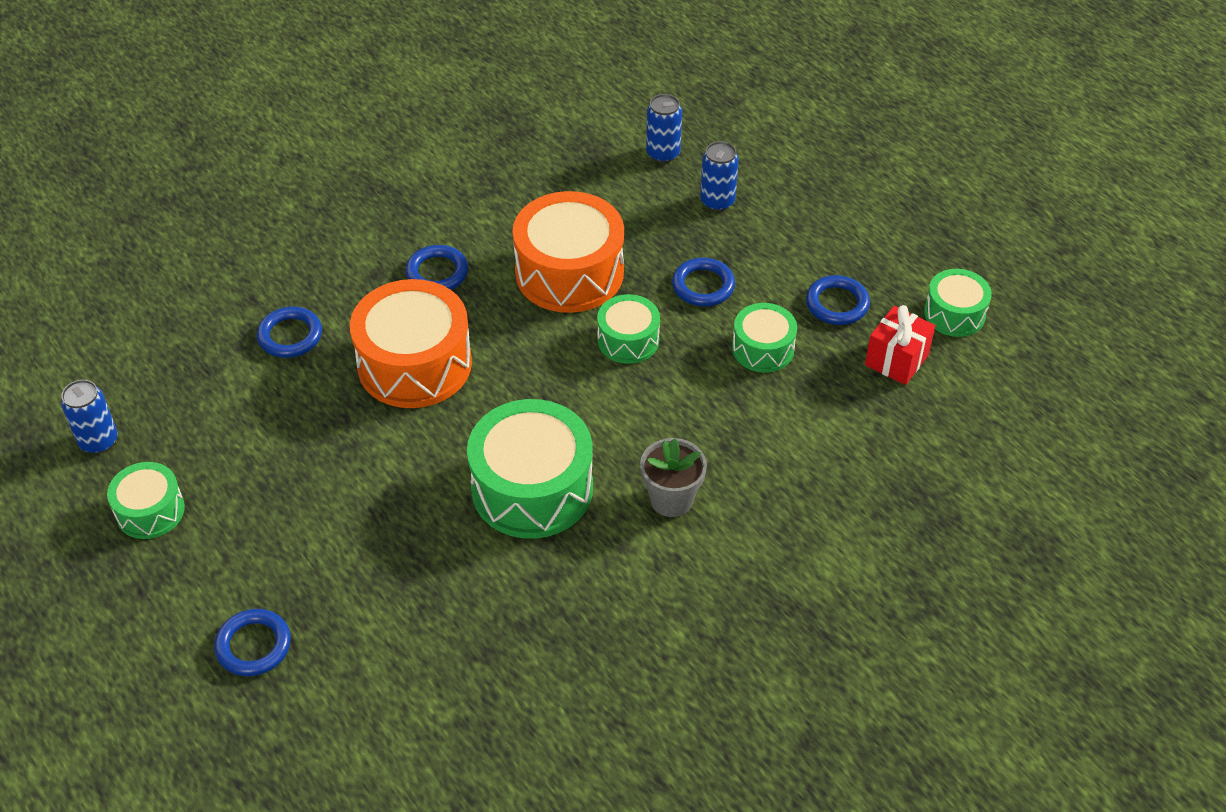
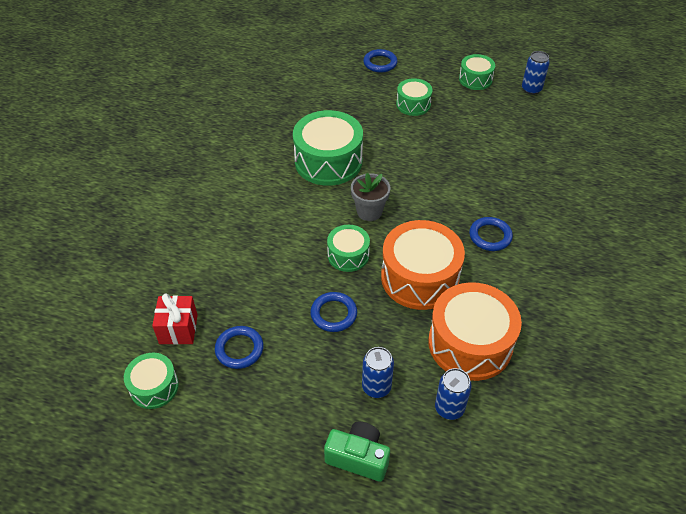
camera: 145 degrees right, 0 degrees up
blue ring [257,307,322,358] -> none
orange drum [350,279,472,408] -> orange drum moved to [428,282,522,381]
grey flower pot [640,438,707,517] -> grey flower pot moved to [351,173,391,221]
green drum [732,303,797,372] -> green drum moved to [396,78,433,116]
none -> green camera [324,422,390,482]

